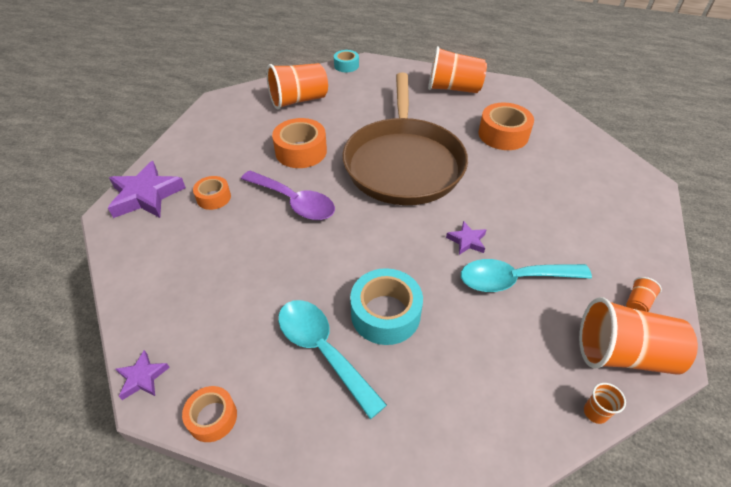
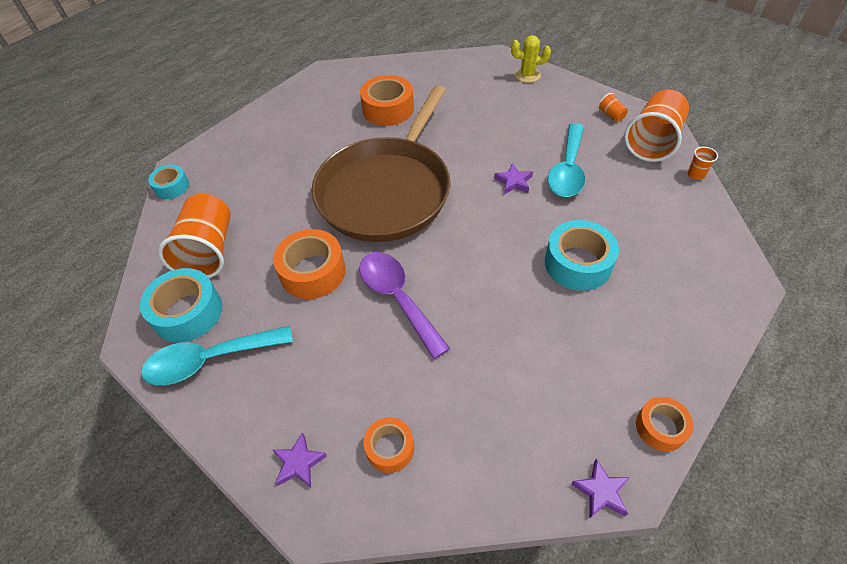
camera: 65 degrees left, 5 degrees up
purple star [108,161,186,218] -> purple star [273,432,327,487], size x0.51
orange tape [193,176,231,210] -> orange tape moved to [364,417,414,473]
purple spoon [241,171,335,220] -> purple spoon turned 90 degrees counterclockwise [359,252,450,359]
turquoise spoon [278,300,387,419] -> turquoise spoon moved to [141,326,293,385]
brown pan [342,73,468,205] -> brown pan turned 90 degrees clockwise [311,85,451,242]
orange cup [428,46,487,93] -> none
none -> turquoise tape [140,268,222,343]
none -> yellow cactus [511,35,551,83]

